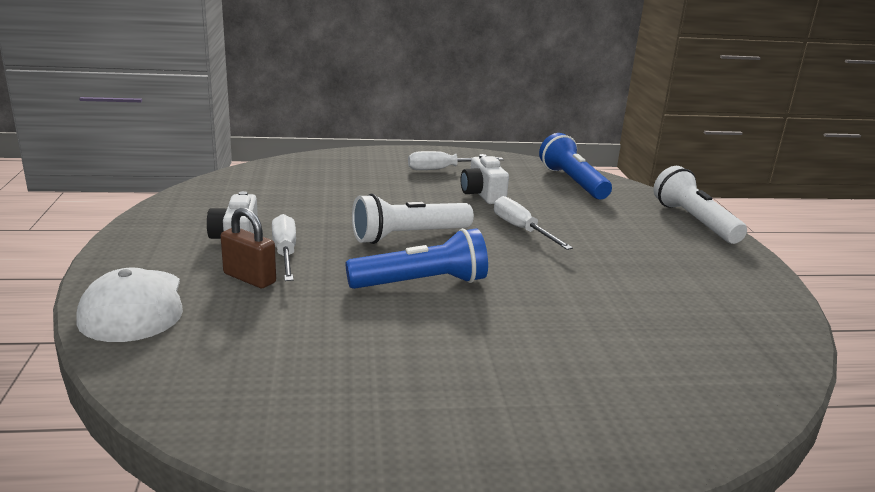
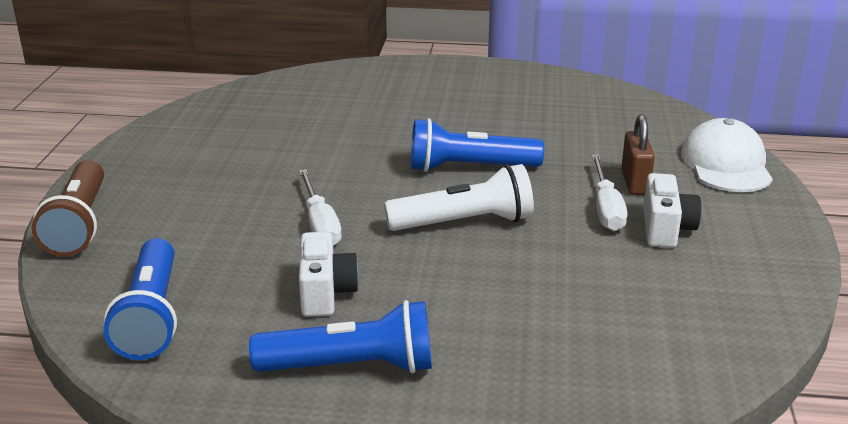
camera: 165 degrees left, 5 degrees up
brown padlock [221,208,276,288] -> brown padlock turned 45 degrees clockwise [621,114,655,195]
white screwdriver [408,151,504,170] -> blue flashlight [249,300,432,374]
white flashlight [653,166,747,244] -> brown flashlight [32,160,104,256]

